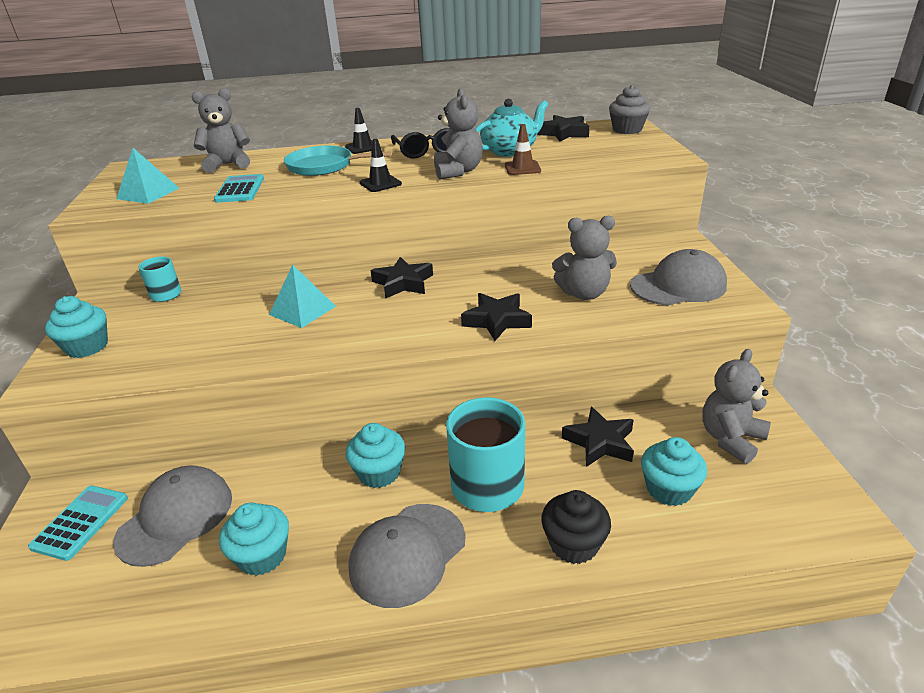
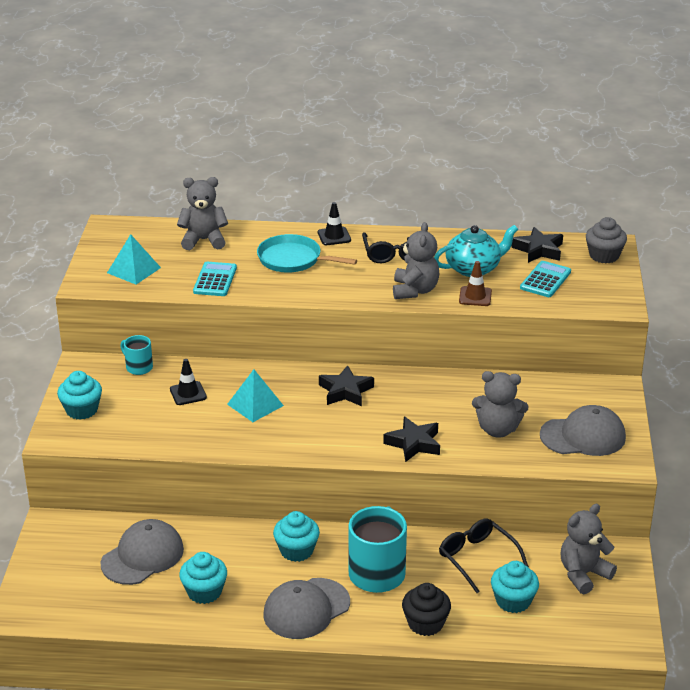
camera: 10 degrees right, 0 degrees up
turquoise calculator [28,486,128,561] -> turquoise calculator moved to [520,261,571,297]
black traffic cone [360,139,402,192] -> black traffic cone moved to [170,359,207,405]
black star [562,407,634,467] -> black glasses [439,518,529,593]

